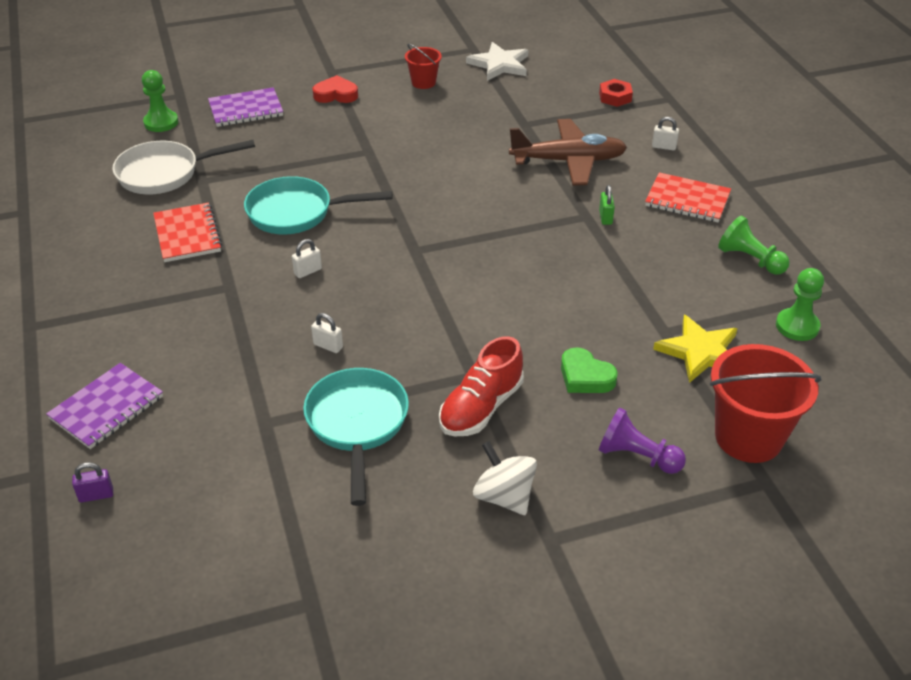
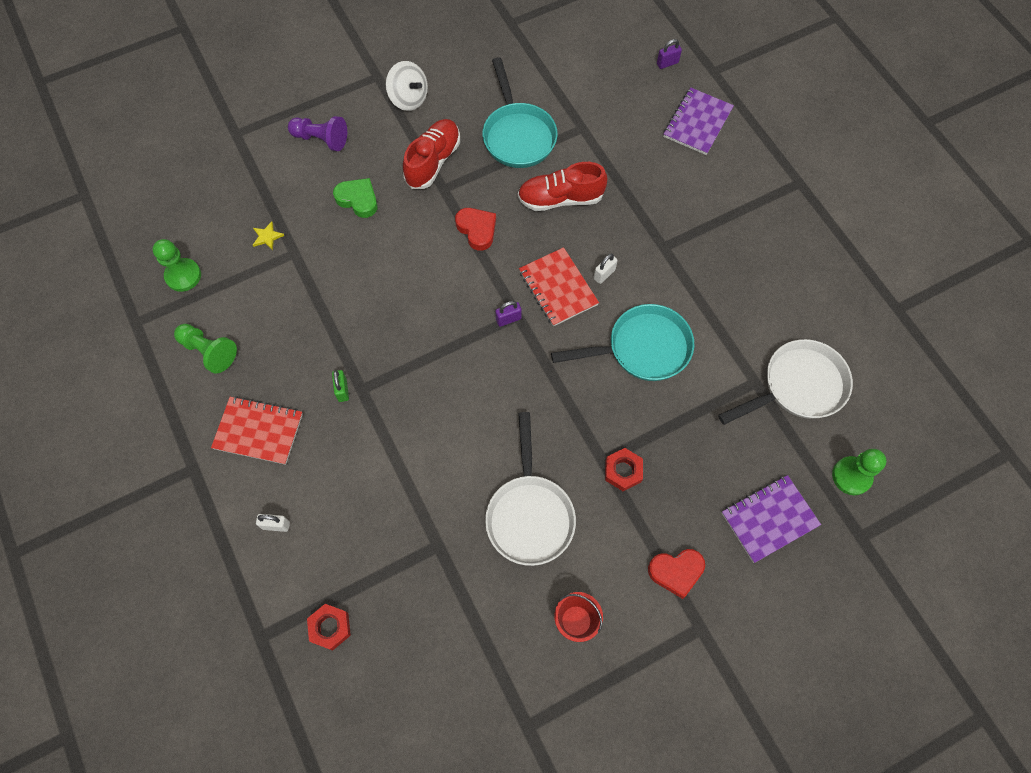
camera: 170 degrees right, 25 degrees up
red notebook [153,203,222,262] -> red notebook moved to [519,247,599,326]
white padlock [311,313,343,353] -> red shoe [518,162,607,211]
white star [466,42,529,81] -> none
brown plane [509,119,627,186] -> none
yellow star [653,315,738,383] -> yellow star [253,221,285,250], size x0.45
red bucket [710,344,821,463] -> none
none -> red heart [455,208,496,251]
none -> white pan [485,412,576,566]
none -> purple padlock [495,301,522,327]
none -> red nut [605,448,643,491]

